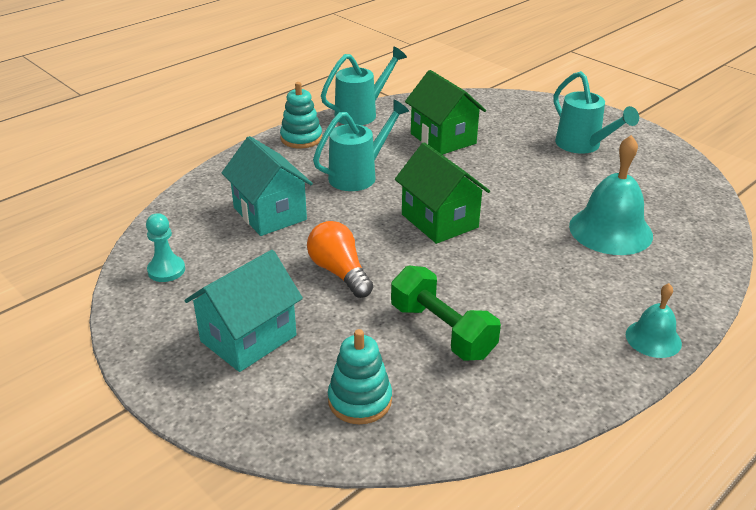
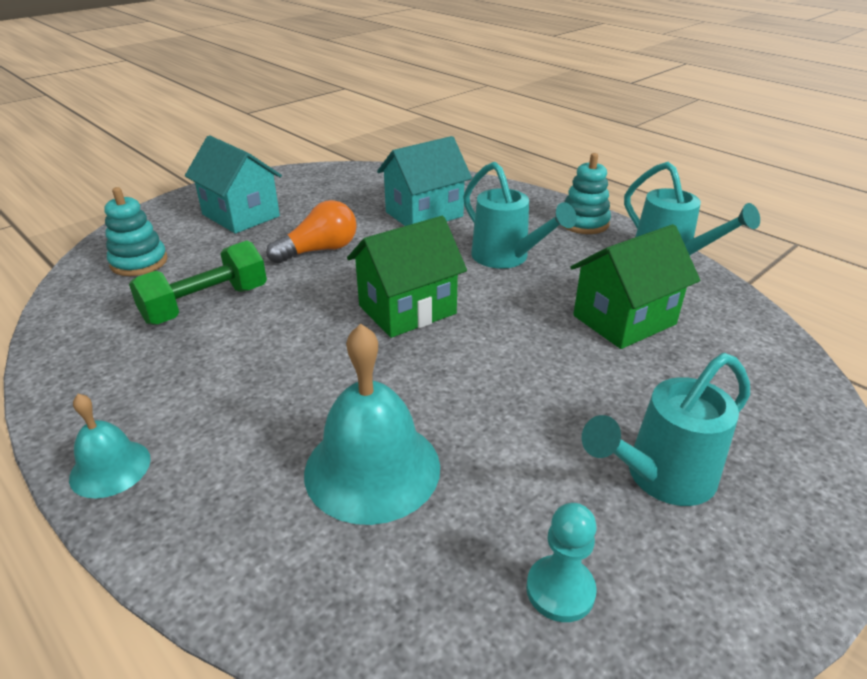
camera: 90 degrees right, 0 degrees up
turquoise pawn [146,213,185,282] -> turquoise pawn moved to [526,503,597,622]

